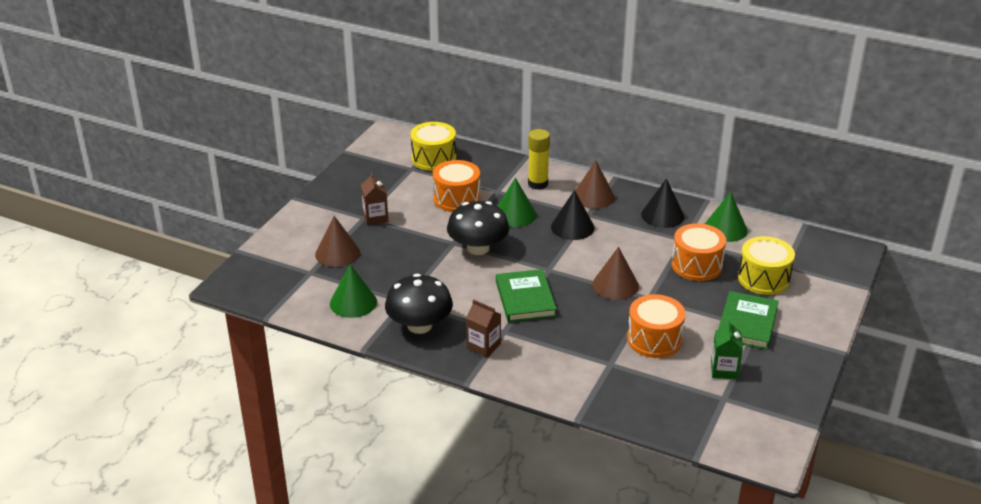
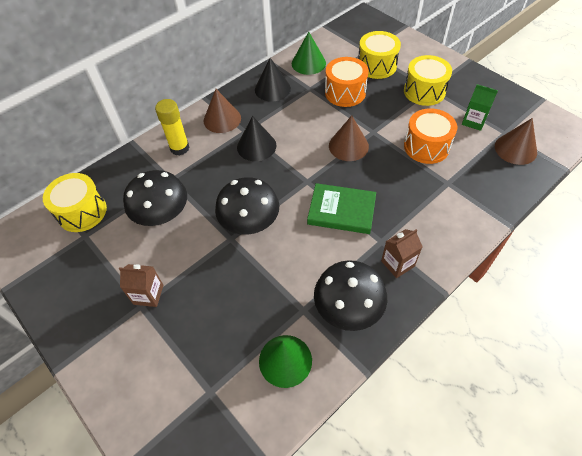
camera: 65 degrees left, 20 degrees up
brown cone [315,216,360,267] -> brown cone moved to [495,118,537,165]
orange drum [433,160,480,212] -> black mushroom [123,170,187,226]
green cone [498,178,536,227] -> none
green book [718,291,779,350] -> yellow drum [404,55,452,106]

